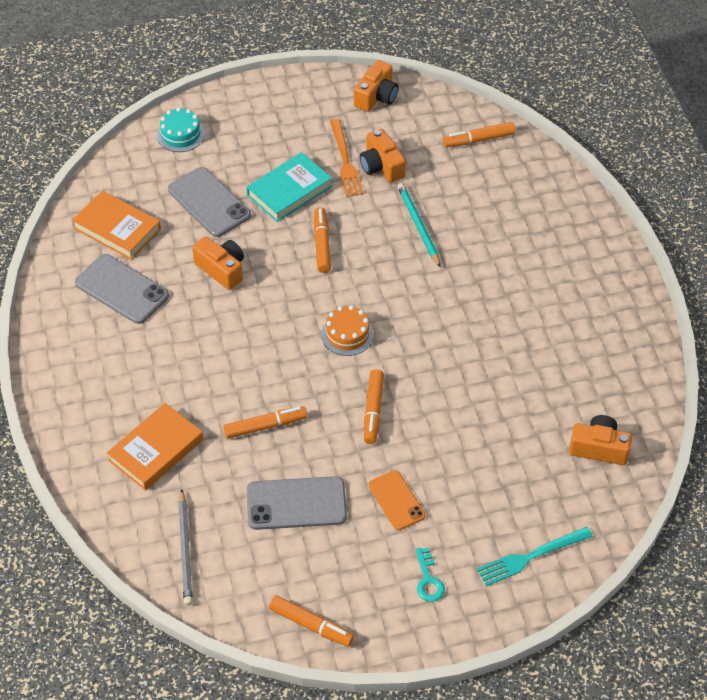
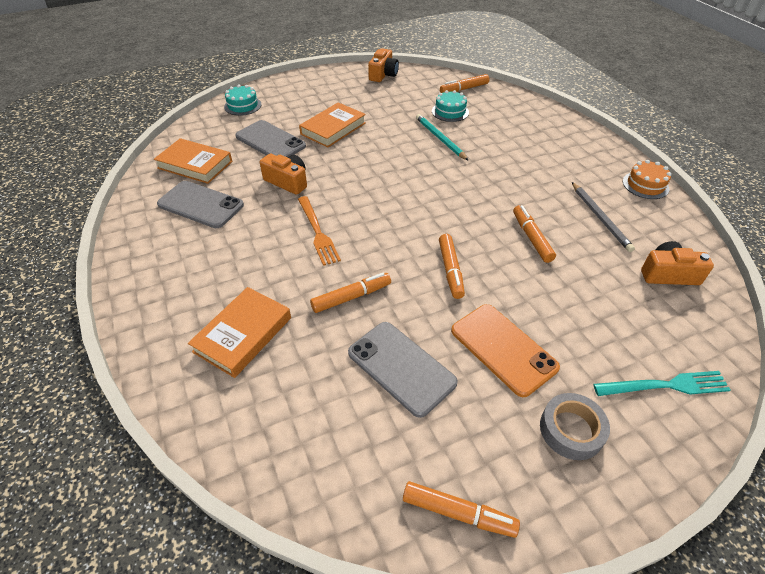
camera: 10 degrees left, 5 degrees down
grey pencil [178,489,193,606] -> grey pencil moved to [572,182,635,252]
turquoise book [246,152,332,222] -> orange book [299,102,366,148]
grey phone [247,476,347,530] -> grey phone turned 60 degrees clockwise [348,322,458,418]
orange marker [314,207,331,273] -> orange marker moved to [513,205,556,263]
orange cake [321,305,374,356] -> orange cake moved to [623,160,672,199]
orange fork [330,119,364,197] -> orange fork moved to [298,196,341,266]
orange camera [360,129,406,183] -> none
orange phone [369,470,426,530] -> orange phone [451,304,560,397], size x1.55
turquoise key [416,547,445,602] -> grey tape [540,393,610,460]
turquoise fork [477,527,593,586] -> turquoise fork turned 150 degrees counterclockwise [593,371,731,396]
none -> turquoise cake [432,90,469,122]

